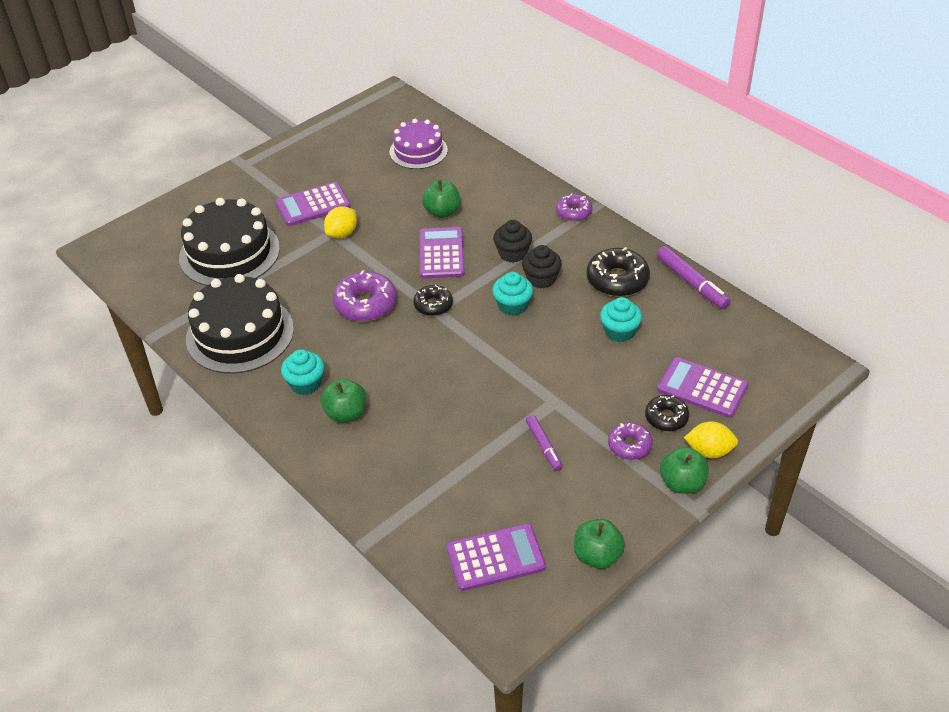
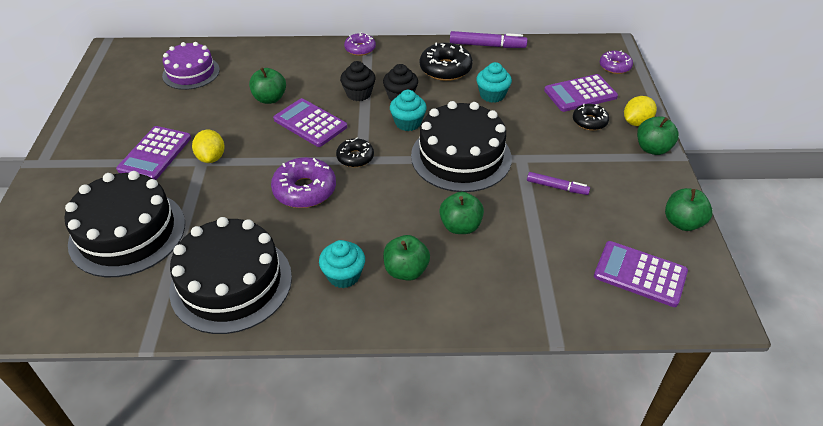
camera: 50 degrees left, 0 degrees up
purple calculator [446,523,546,591] -> purple calculator turned 90 degrees counterclockwise [594,241,688,307]
purple donut [608,422,653,460] -> purple donut moved to [600,51,633,74]
none -> black cake [411,101,512,192]
none -> green apple [439,192,484,234]

